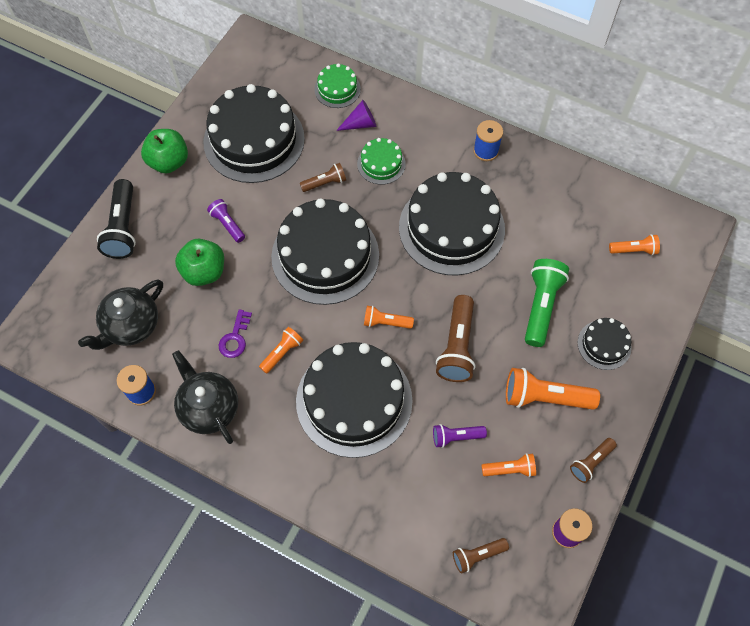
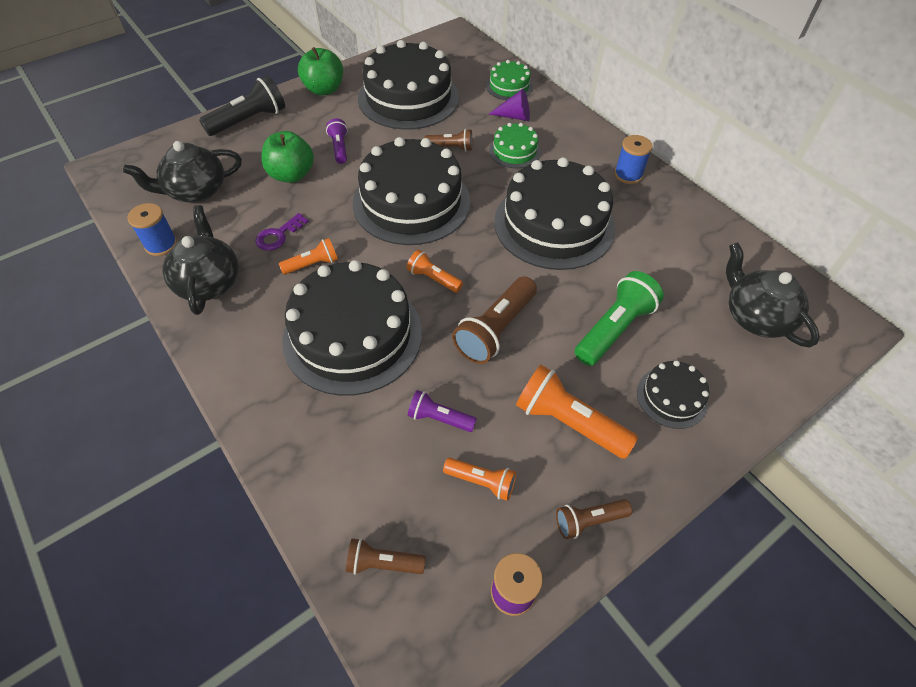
camera: 25 degrees right, 10 degrees down
black flashlight [97,179,136,259] -> black flashlight turned 150 degrees counterclockwise [199,75,285,136]
orange flashlight [609,234,660,255] -> black teapot [726,242,820,348]

